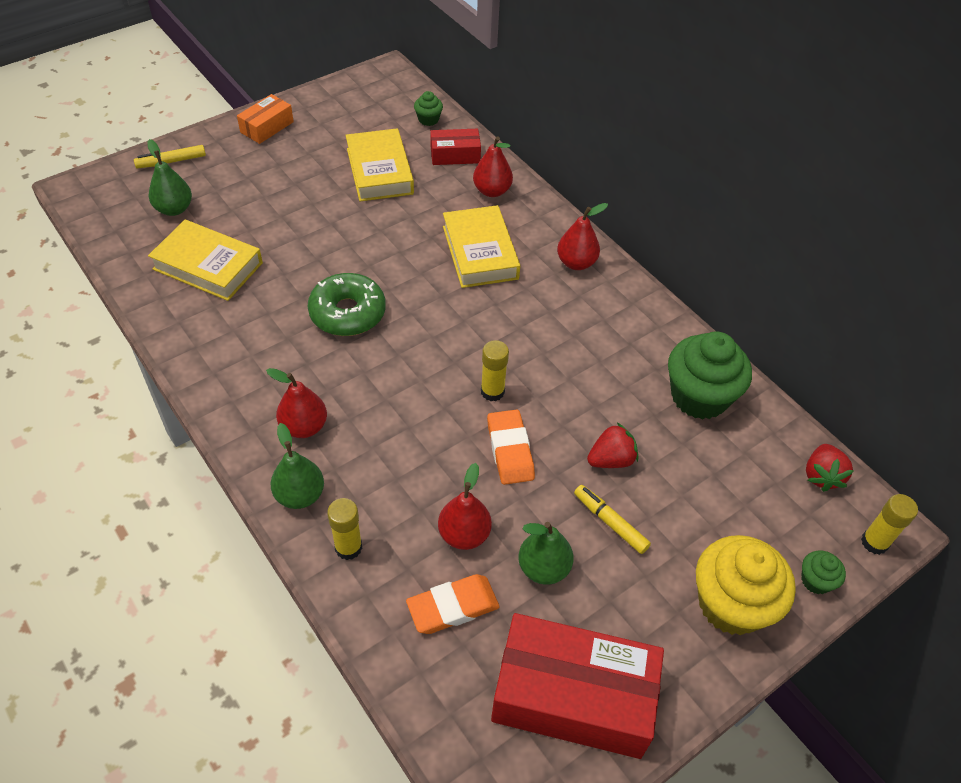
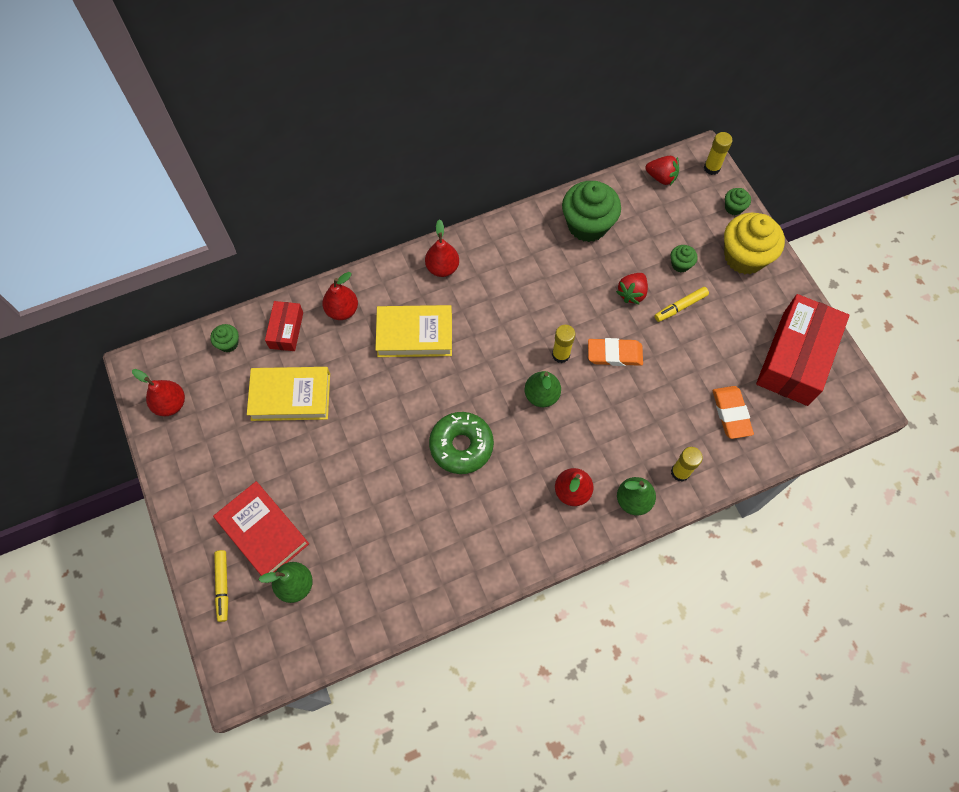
camera: 75 degrees left, 15 degrees up
yellow book [148,219,263,301] -> none
orange box [237,94,294,144] -> none
red pear [438,463,492,550] -> red pear moved to [132,369,185,416]
green pear [518,522,573,585] -> green pear moved to [524,371,561,407]
red strawberry [587,423,638,468] -> red strawberry turned 135 degrees counterclockwise [616,273,648,304]
none -> red book [213,481,309,576]
none -> green cupcake [671,245,698,272]

